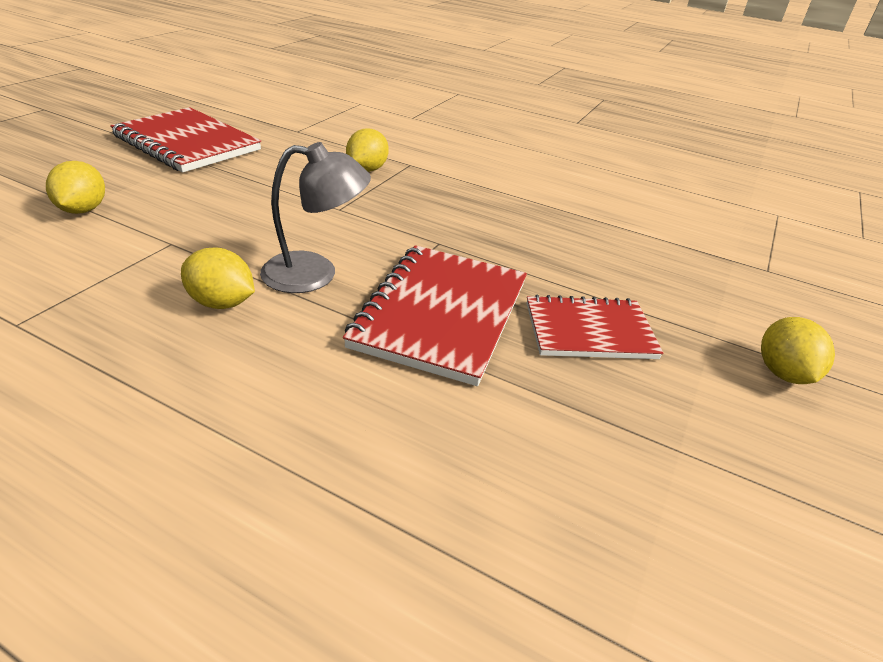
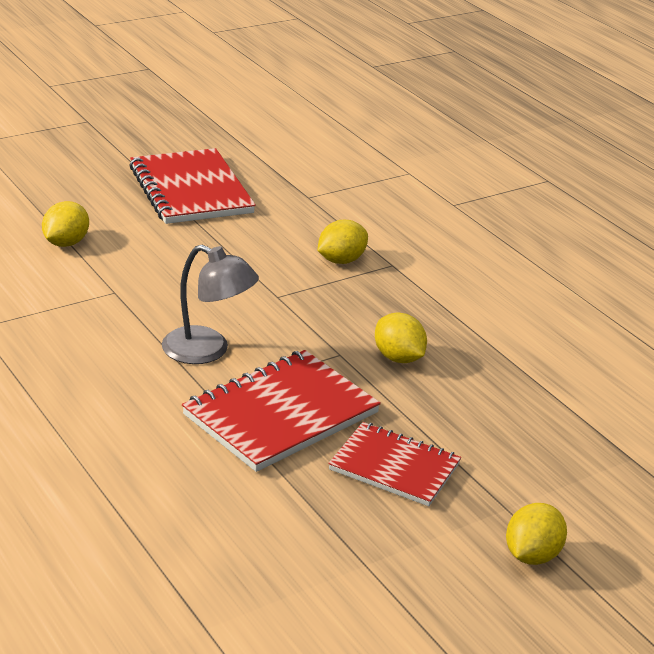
camera: 30 degrees right, 5 degrees down
yellow lemon [181,248,255,309] -> yellow lemon moved to [375,312,427,363]

